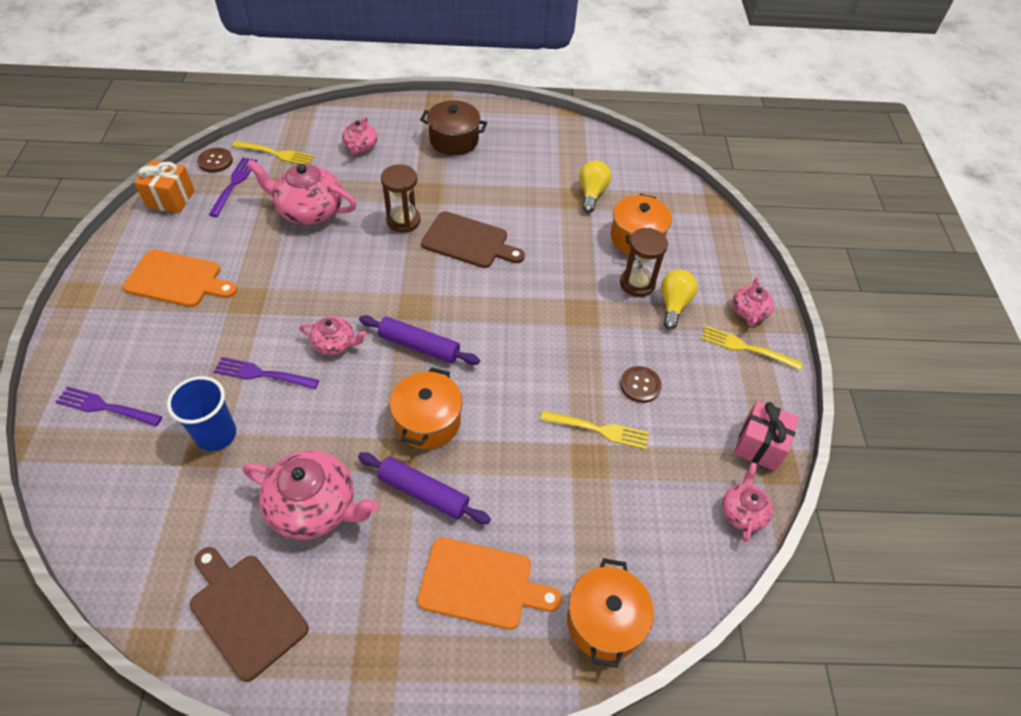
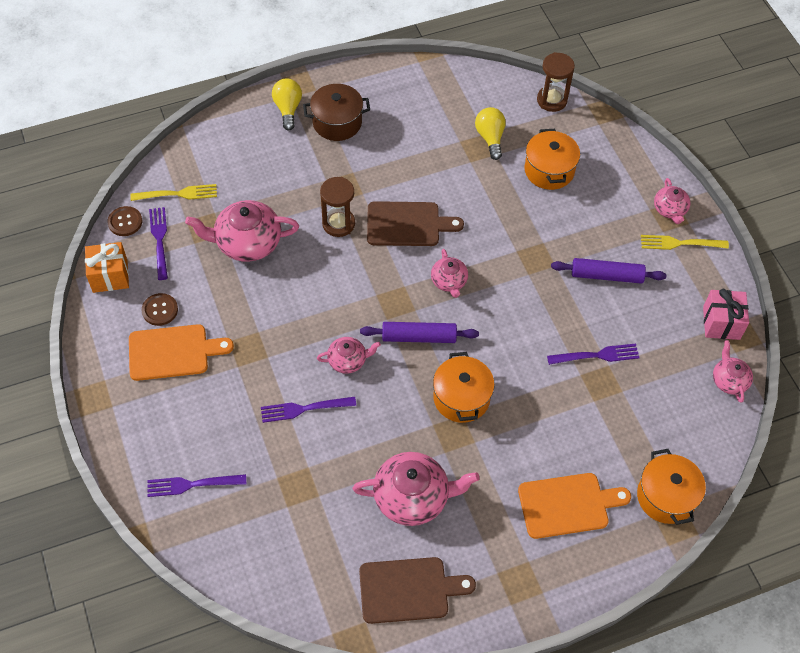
camera: 20 degrees left, 5 degrees up
blue cup [167,376,236,451] -> none
brown cutting board [190,547,309,682] -> brown cutting board turned 150 degrees clockwise [359,557,476,624]
pink teapot [342,116,377,155] -> pink teapot moved to [431,249,468,298]
purple rolling pin [358,452,491,524] -> purple rolling pin moved to [551,258,667,284]
yellow fork [541,411,649,450] -> purple fork [547,343,640,365]
brown hourglass [620,227,668,297] -> brown hourglass moved to [537,52,575,112]
brown button [620,366,662,403] -> brown button moved to [142,293,178,326]
yellow light bulb [661,270,698,330] -> yellow light bulb moved to [272,78,302,130]

